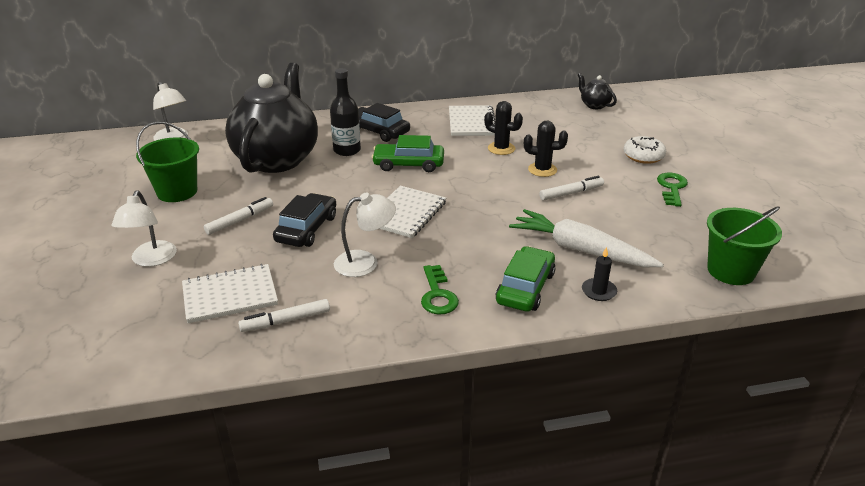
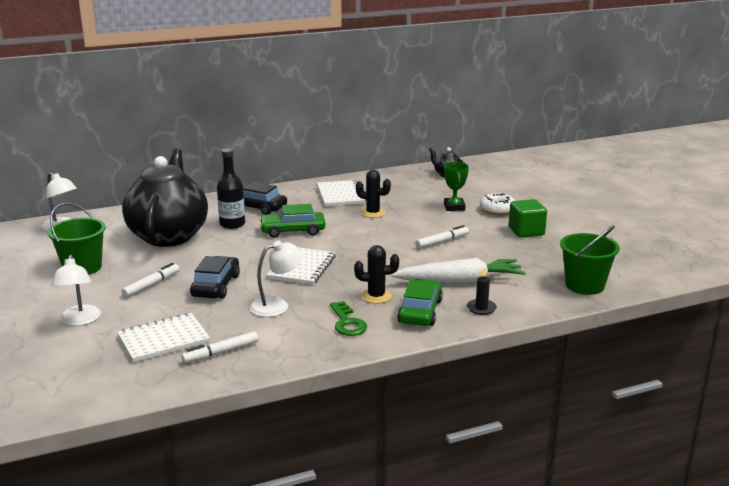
camera: 10 degrees left, 10 degrees down
white carrot [509,209,664,267] -> white carrot turned 150 degrees clockwise [390,258,526,284]
black cactus [524,120,568,177] -> black cactus moved to [354,245,399,304]
green key [657,173,688,207] -> green cube [509,199,547,238]
none -> green trophy [444,162,469,211]

